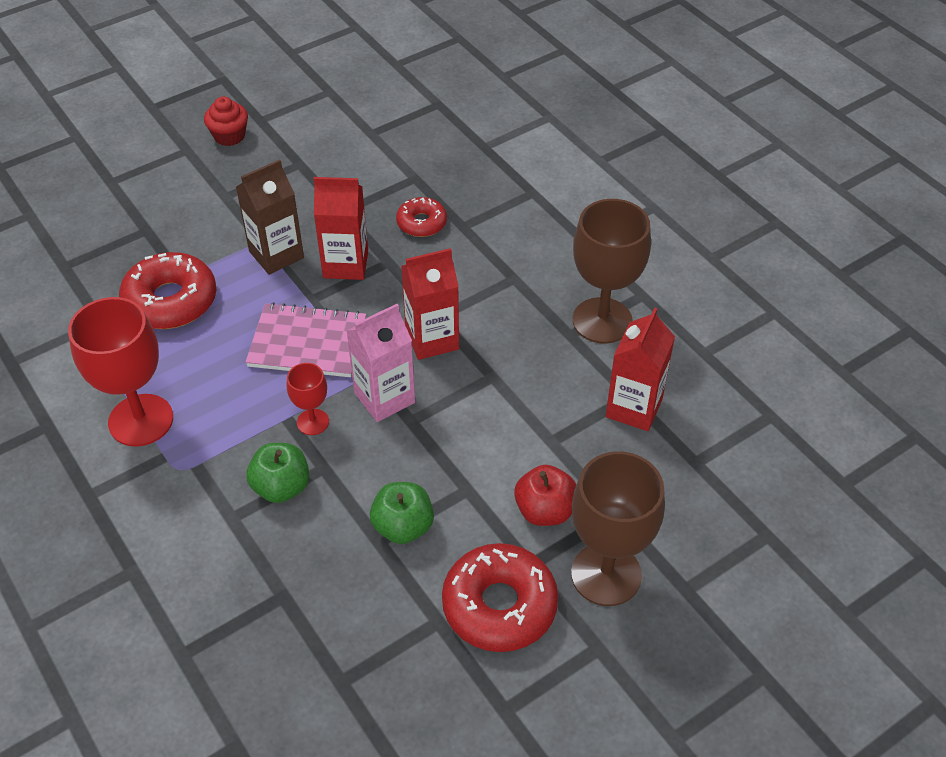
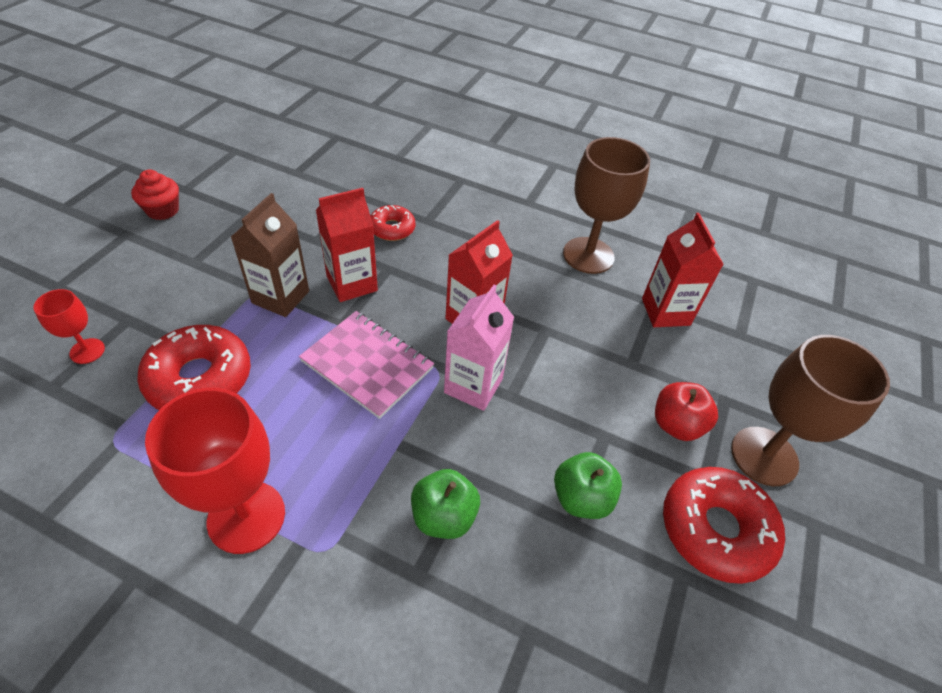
camera: 35 degrees left, 0 degrees up
pink notebook [245,302,366,377] -> pink notebook turned 60 degrees clockwise [299,311,434,419]
red goblet [286,363,329,435] -> red goblet moved to [33,289,105,364]

